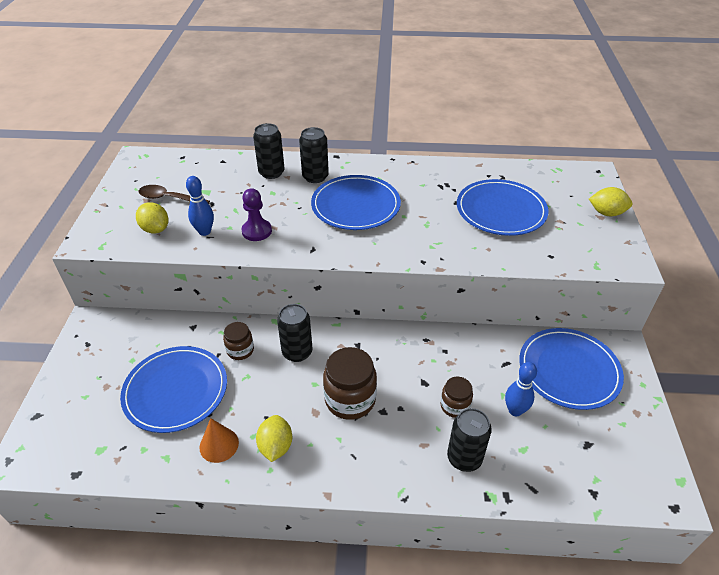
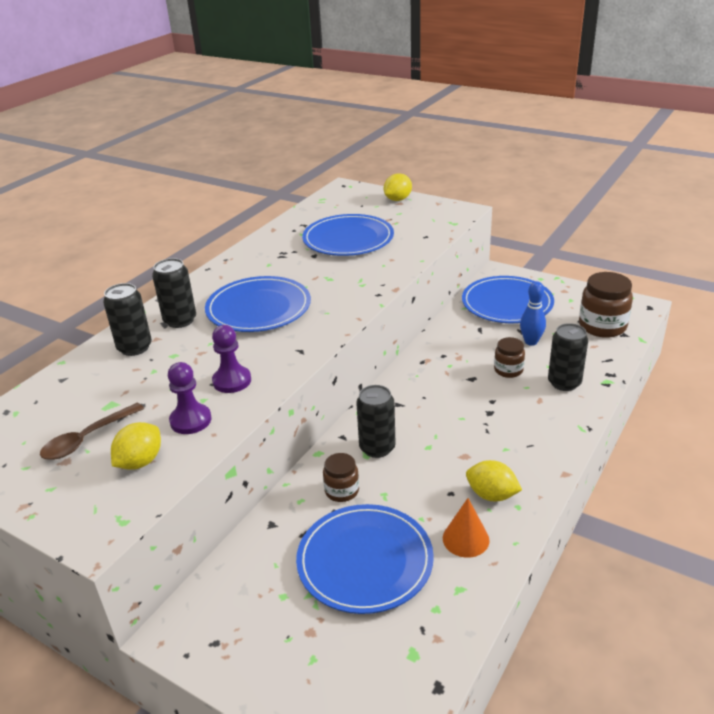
camera: 60 degrees left, 10 degrees down
yellow lemon [136,202,169,234] -> yellow lemon turned 45 degrees counterclockwise [111,422,161,470]
blue bowling pin [186,176,214,236] -> purple pawn [168,362,211,434]
brown jar [323,347,377,420] -> brown jar moved to [579,272,633,338]

